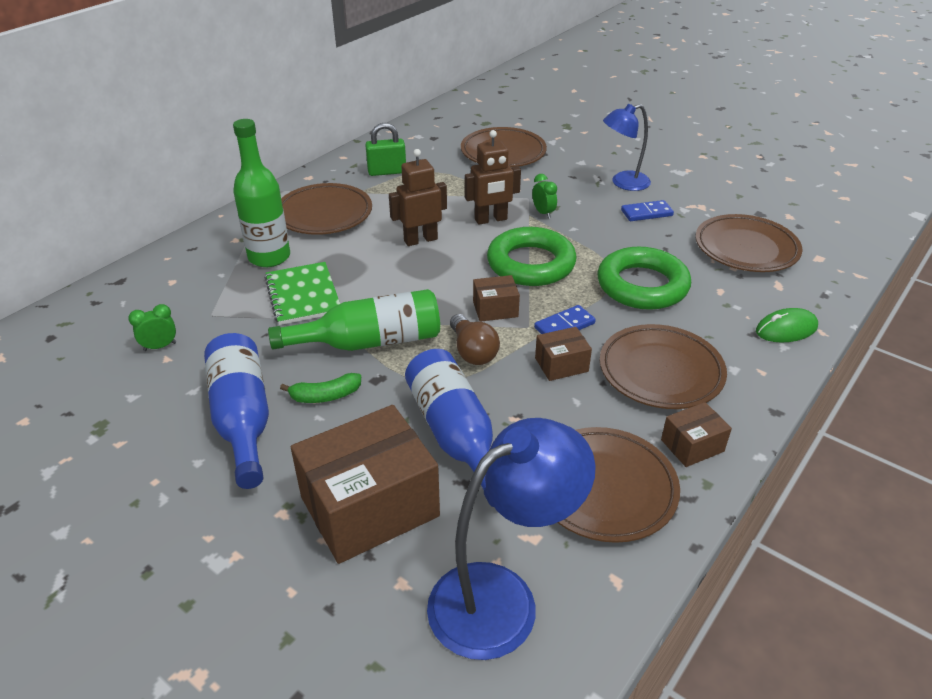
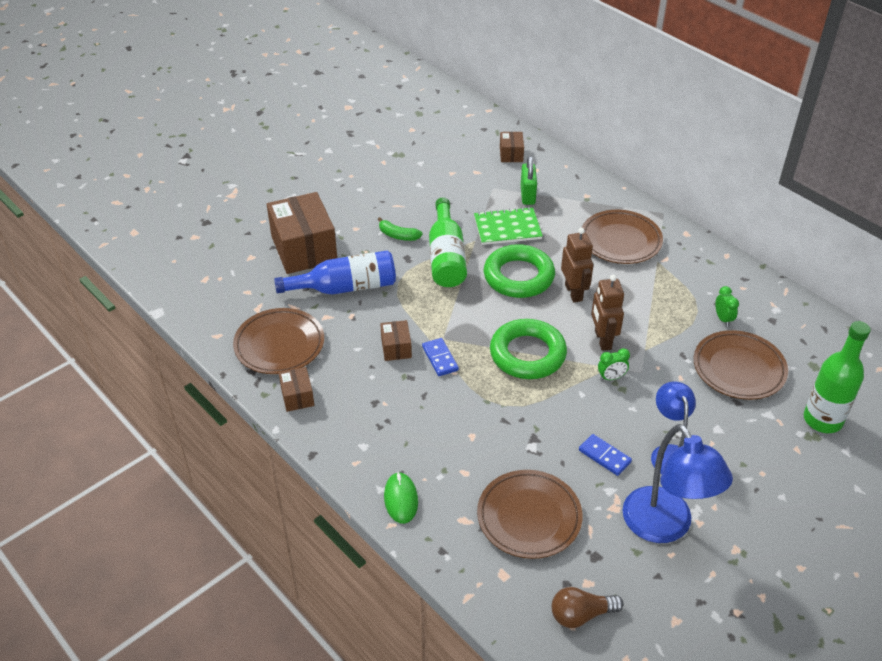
camera: 100 degrees right, 5 degrees up
green clock [128,304,176,351] -> green clock moved to [715,286,739,327]
blue bottle [204,333,269,489] -> none
green bottle [233,119,290,267] -> green bottle moved to [804,321,871,433]
green banana [280,373,361,403] -> green banana turned 60 degrees counterclockwise [378,217,423,241]
green padlock [365,123,406,176] -> green padlock moved to [521,156,537,205]
blue lamp [427,418,596,660] -> blue lamp moved to [622,424,733,543]
brown light bulb [450,314,500,365] -> brown light bulb moved to [552,587,624,628]
brown box [473,275,520,322] -> brown box moved to [500,132,524,162]
green ring [597,247,691,310] -> green ring moved to [484,244,555,298]
brown plate [600,324,727,409] -> none
blue domino [621,200,674,221] -> blue domino turned 45 degrees counterclockwise [579,434,632,476]

